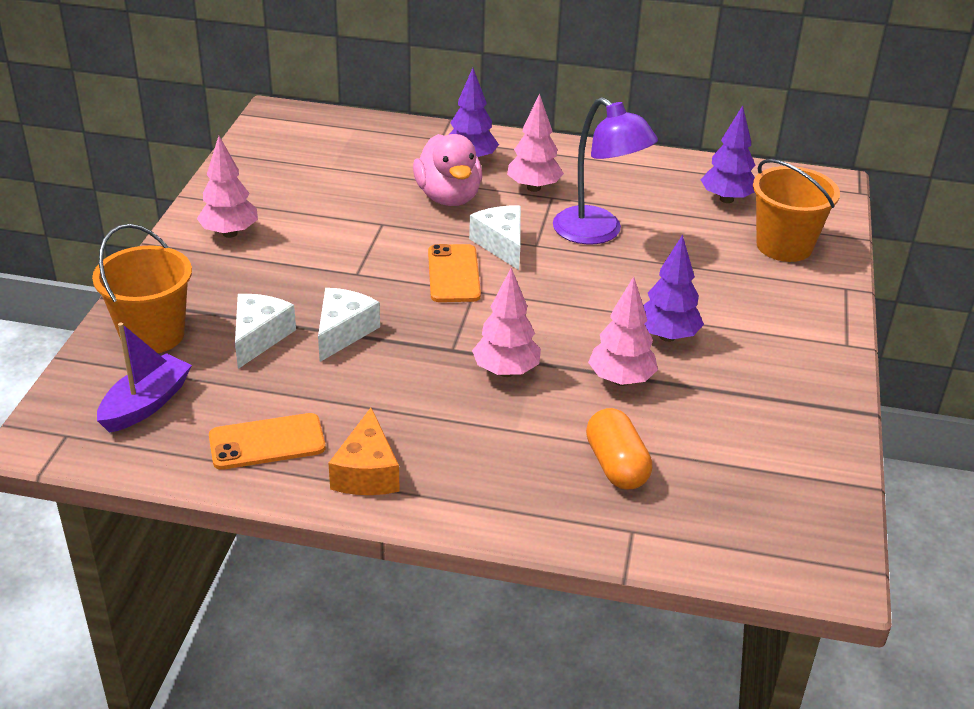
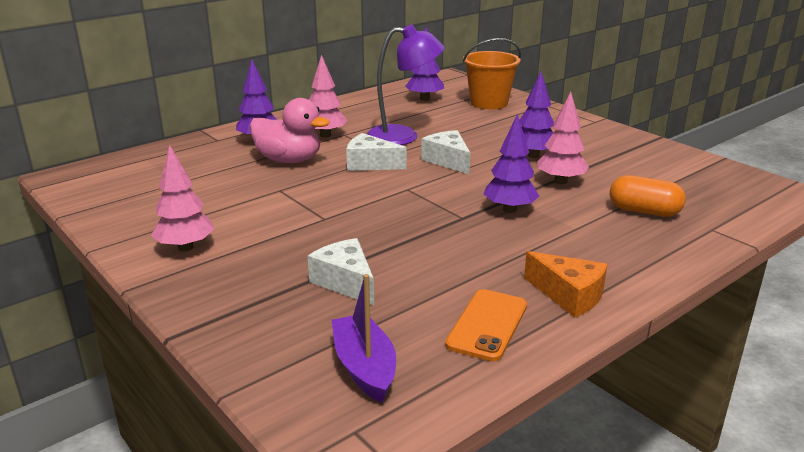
camera: 50 degrees left, 10 degrees down
orange bucket [92,224,192,353] -> none
white cheese [318,288,380,362] -> white cheese moved to [421,130,470,174]
orange phone [428,244,481,302] -> none
pink tree [472,268,541,377] -> purple tree [484,114,539,213]

